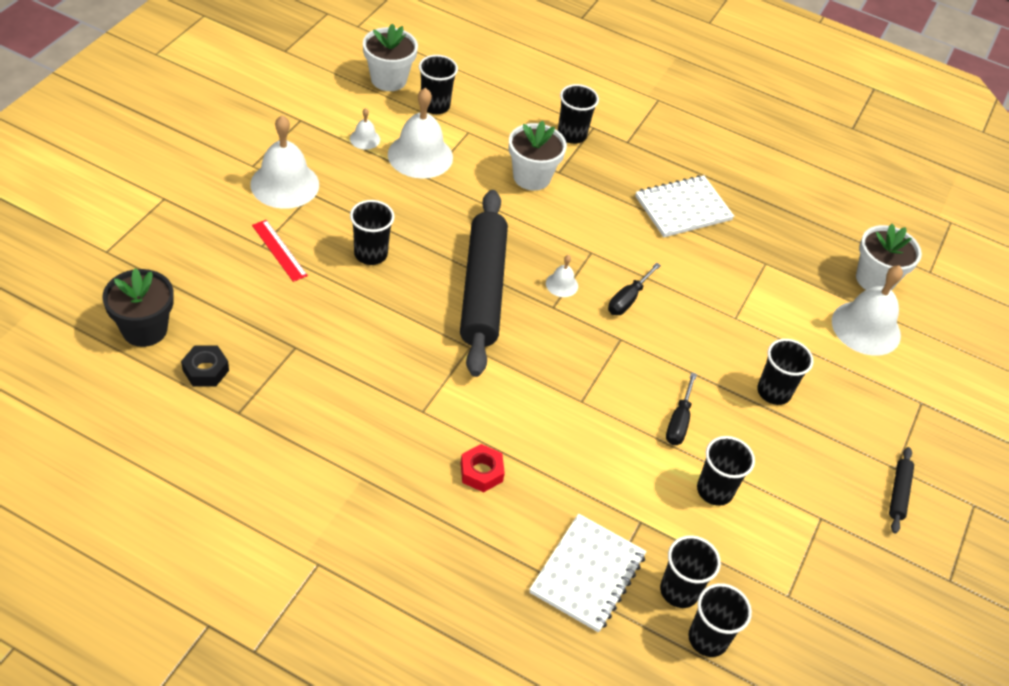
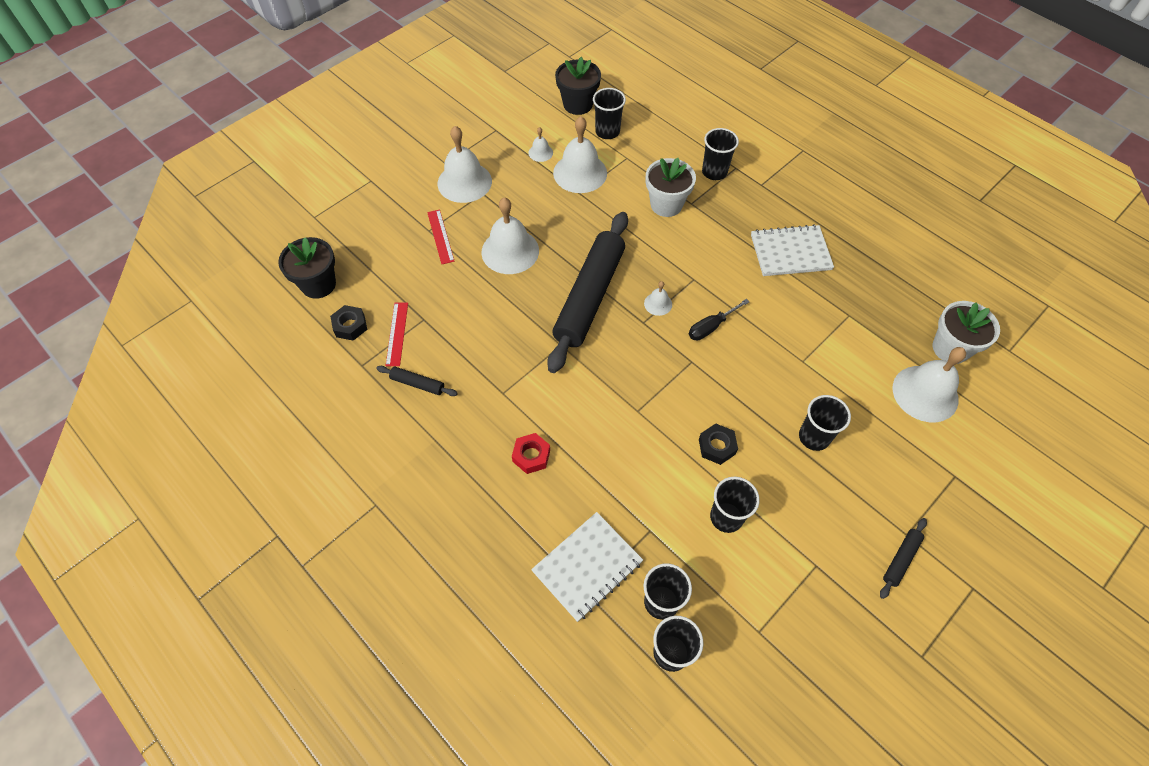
camera: 25 degrees right, 10 degrees up
black cup [350,200,394,265] -> white bell [481,197,539,274]
white flower pot [363,24,418,91] -> black flower pot [555,57,601,115]
black screwdriver [666,372,697,445] -> black nut [699,424,738,465]
none -> black rolling pin [376,366,458,396]
none -> red ruler [385,303,408,366]

